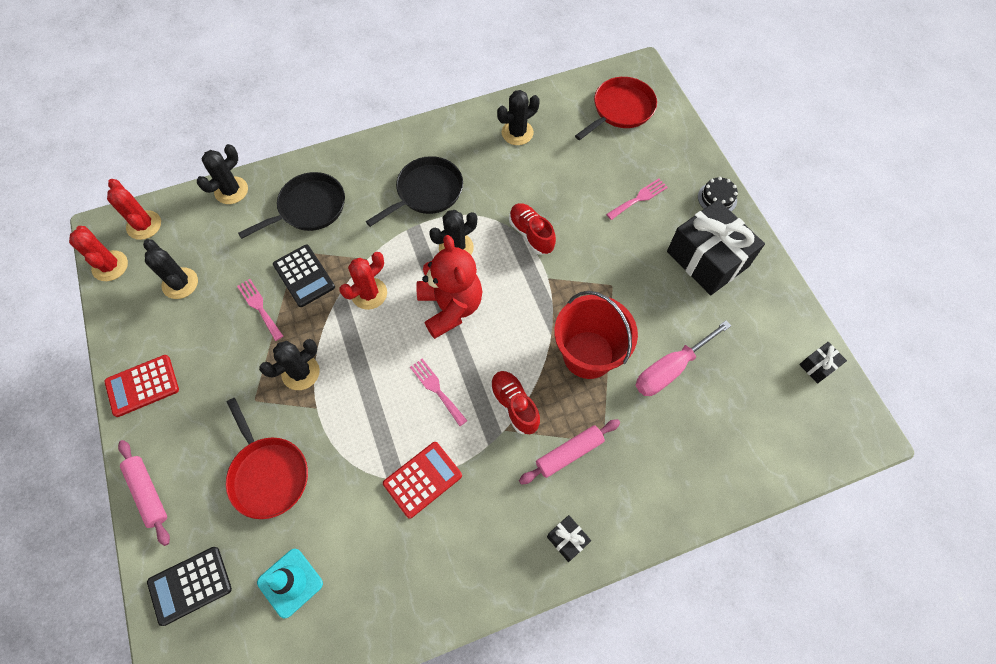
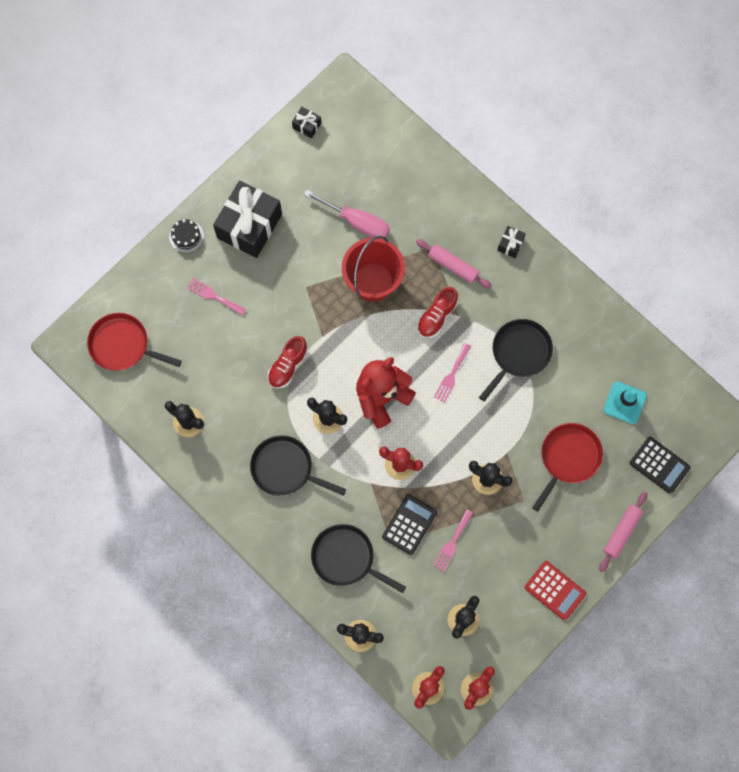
camera: 115 degrees left, 10 degrees up
red calculator [383,442,462,519] -> black pan [479,319,553,402]

